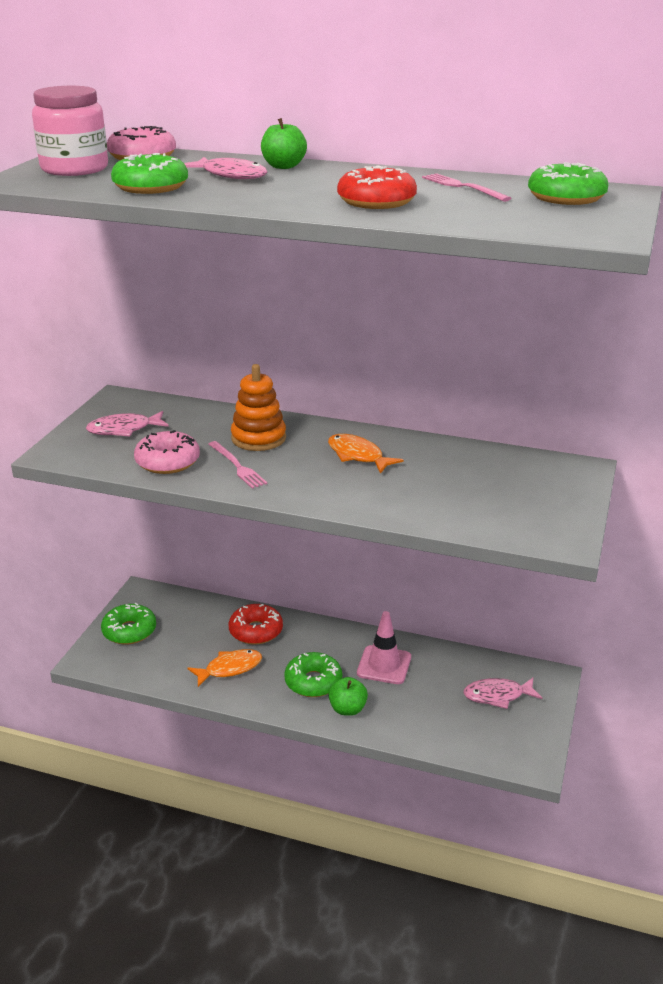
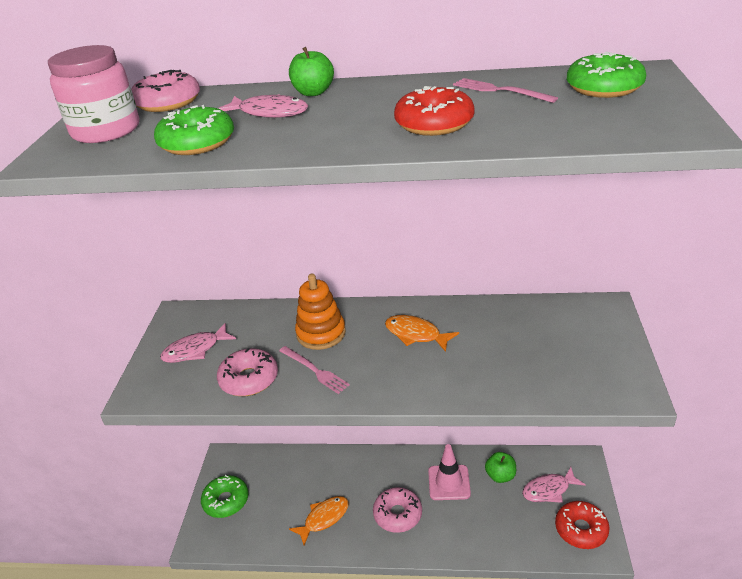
camera: 10 degrees left, 5 degrees up
red donut [229,604,283,645] -> red donut moved to [555,501,610,549]
green donut [284,652,342,697] -> pink donut [373,487,422,533]
green apple [328,677,368,716] -> green apple moved to [485,452,516,483]

